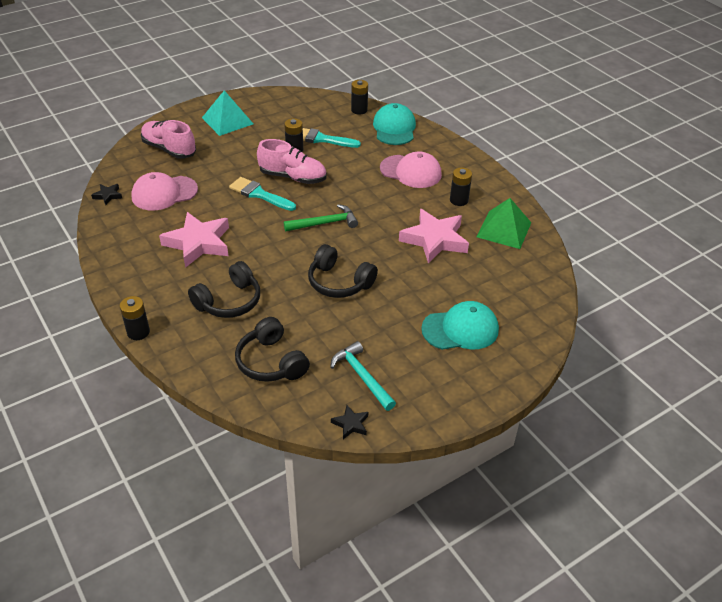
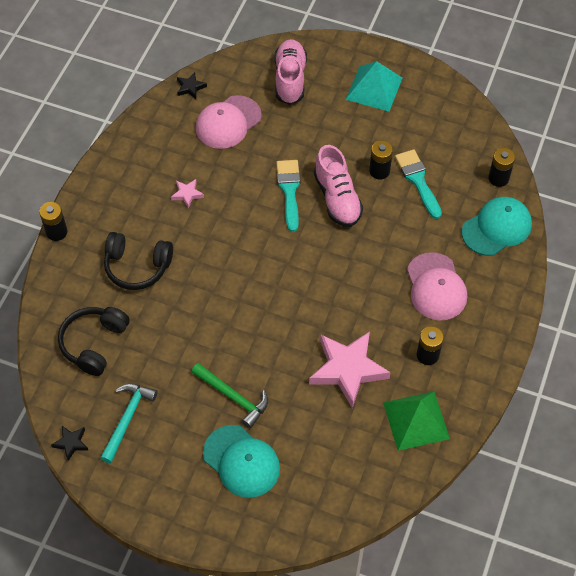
camera: 55 degrees right, 15 degrees up
pink cap [131,172,198,210] -> pink cap turned 75 degrees counterclockwise [196,95,262,149]
pink star [159,212,229,268] -> pink star [171,179,204,209], size x0.45
green hammer [284,204,358,231] -> green hammer moved to [192,363,268,428]
black headphones [308,244,378,298] -> none

